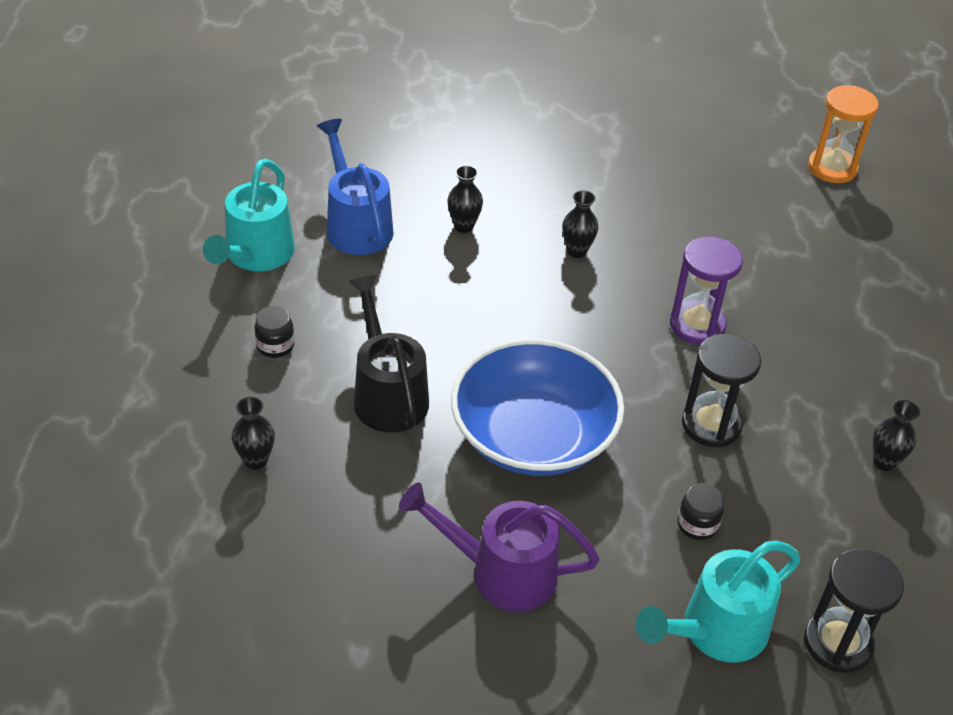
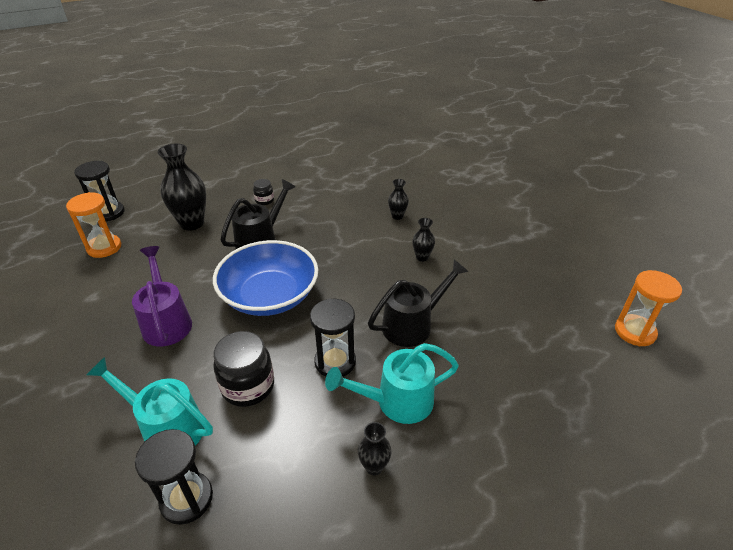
camera: 60 degrees right, 5 degrees down
turquoise watering can [203,159,295,271] -> turquoise watering can moved to [325,343,459,424]
black vase [232,397,275,470] -> black vase [157,144,206,231], size x2.01
blue watering can [317,119,393,255] -> none
purple hourglass [670,236,743,344] -> black watering can [368,259,469,347]
black jar [677,483,724,540] -> black jar [213,331,274,407], size x1.90
none -> orange hourglass [66,192,121,258]
none -> black hourglass [74,161,125,221]

